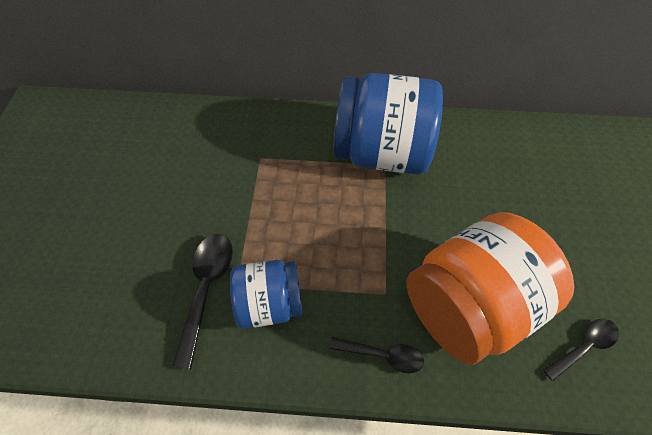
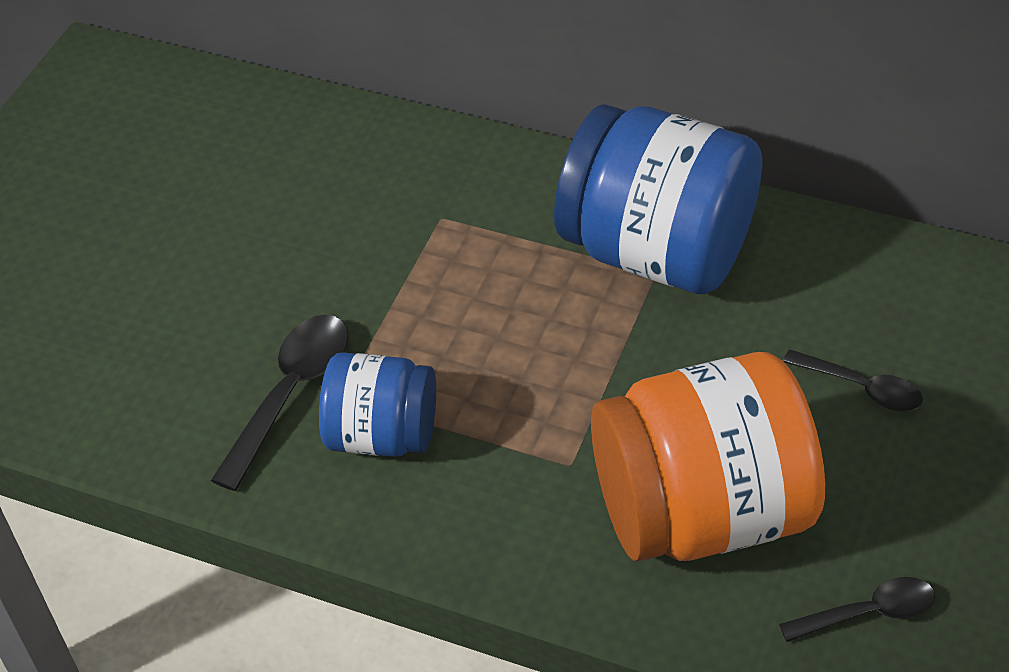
camera: 20 degrees right, 10 degrees down
black spoon [329,337,424,373] -> black spoon moved to [783,349,923,412]

